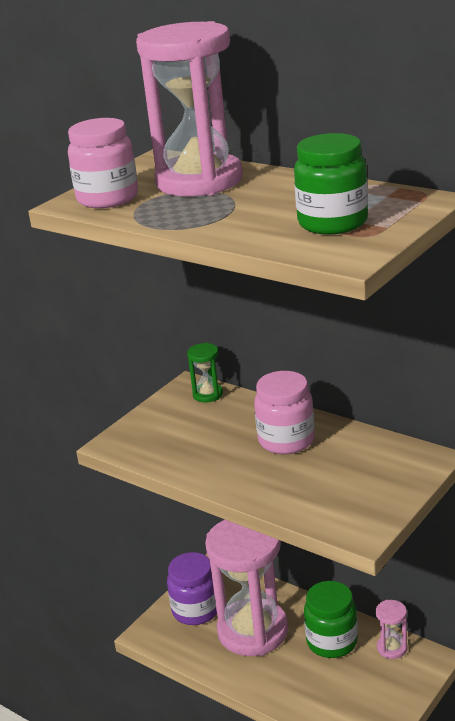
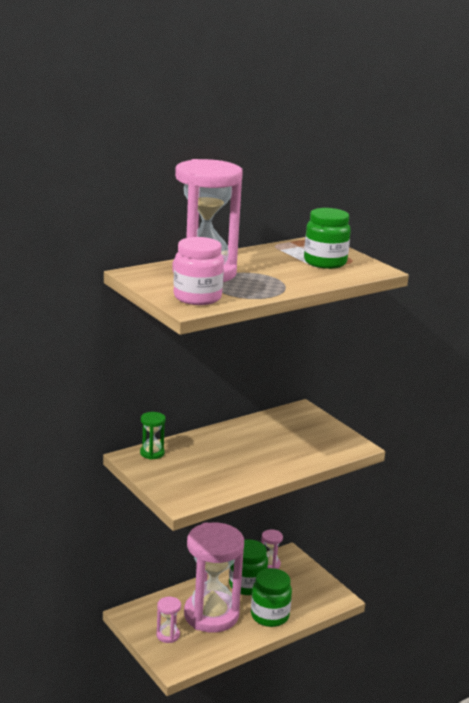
camera: 75 degrees left, 5 degrees down
purple jar [167,552,217,625] -> pink hourglass [157,597,181,643]
pink jar [254,371,315,454] -> none
none -> green jar [251,568,292,627]

